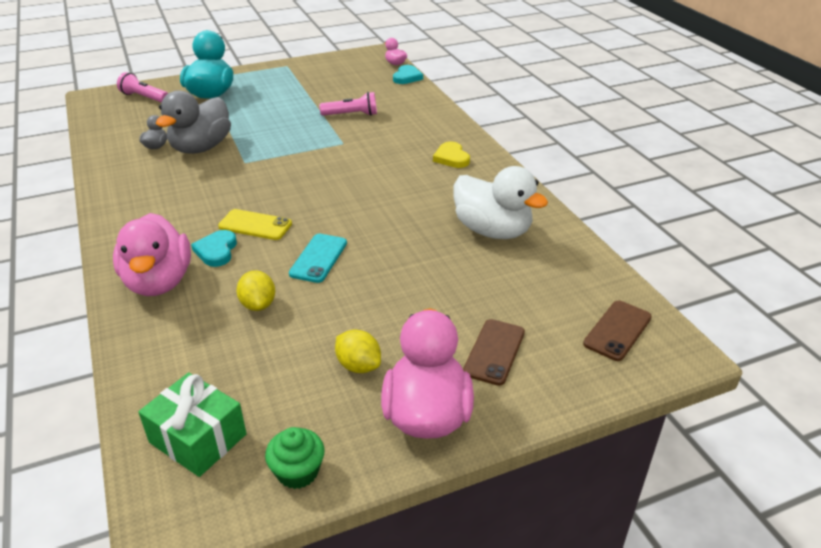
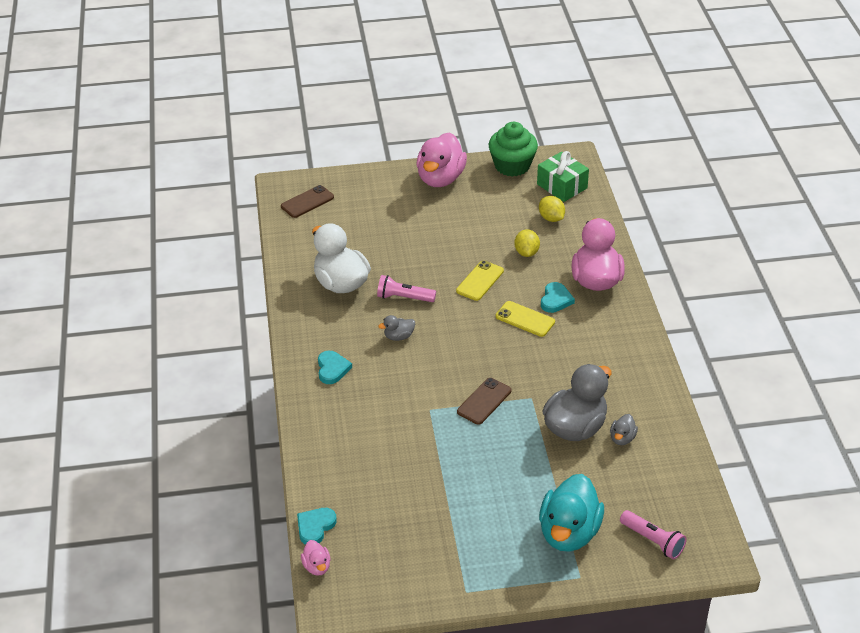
camera: 165 degrees left, 5 degrees up
green cupcake [265,427,325,489] -> green cupcake [489,122,538,177], size x1.71
turquoise phone [289,234,347,283] -> yellow phone [456,261,504,301]
pink flashlight [319,92,377,116] -> pink flashlight moved to [377,275,436,302]
yellow lemon [335,330,381,373] -> yellow lemon moved to [539,196,565,222]
yellow heart [433,142,470,168] -> turquoise heart [318,351,352,384]
brown phone [463,319,525,386] -> brown phone moved to [457,378,511,425]
none -> grey duck [378,315,415,341]

